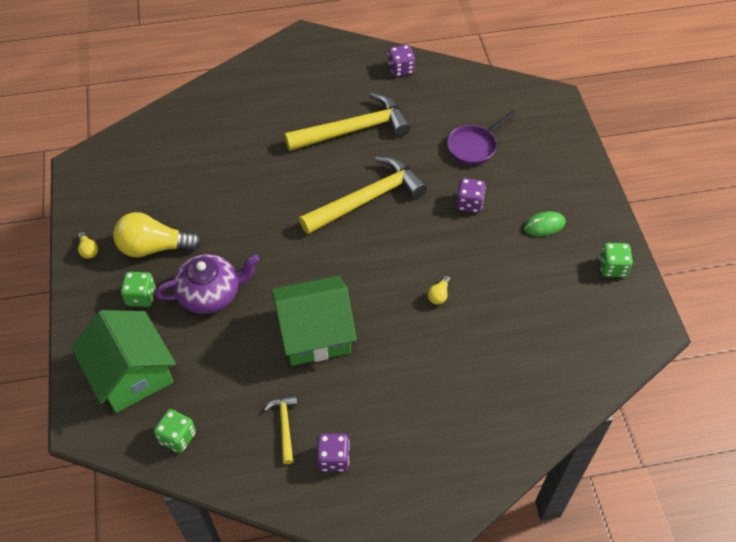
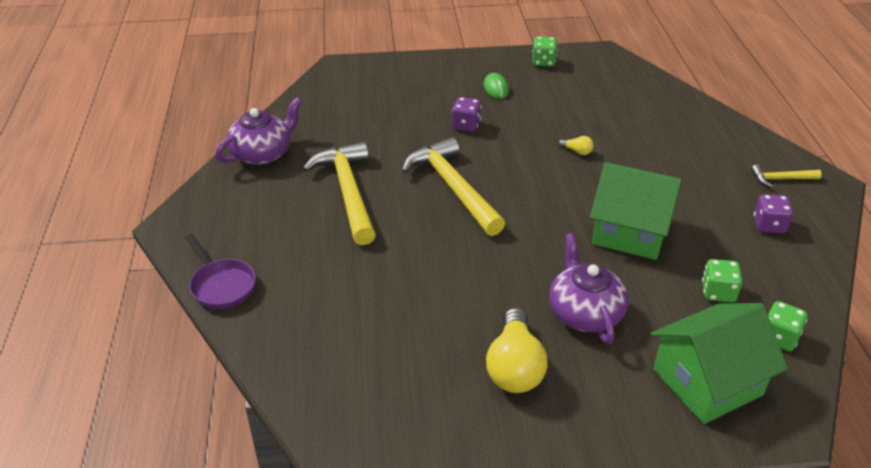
camera: 85 degrees left, 15 degrees down
yellow light bulb [78,232,98,259] -> none
green dice [121,272,156,307] -> green dice moved to [702,259,743,302]
yellow hammer [264,395,297,464] -> yellow hammer moved to [751,164,822,188]
green house [271,276,357,366] -> green house turned 60 degrees counterclockwise [590,162,682,260]
purple dice [388,45,415,77] -> purple teapot [216,97,302,165]
purple pan [447,110,517,165] -> purple pan moved to [185,234,256,309]

